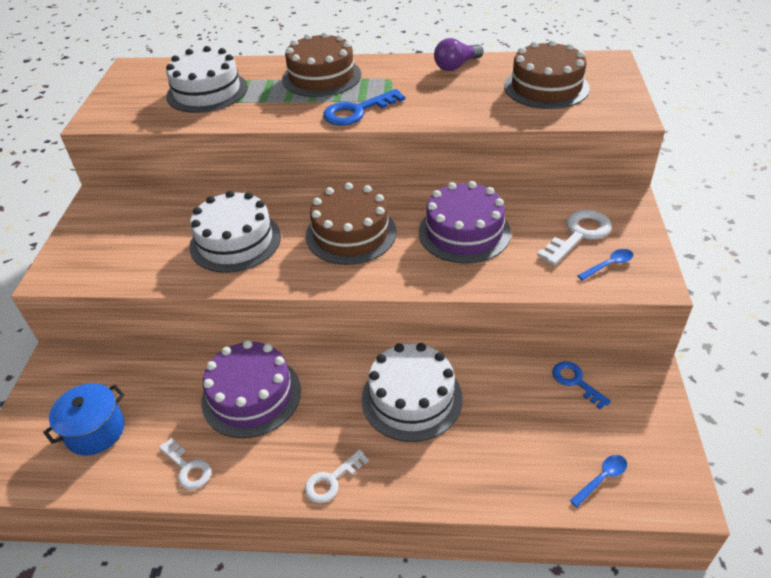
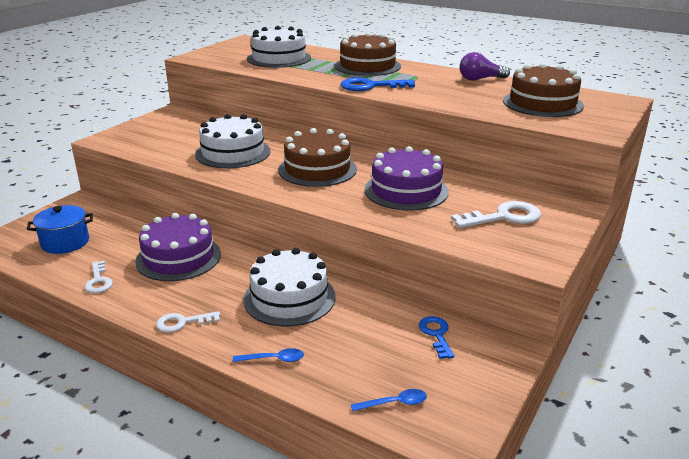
camera: 25 degrees right, 15 degrees down
blue spoon [577,249,633,281] -> blue spoon moved to [233,348,304,362]

